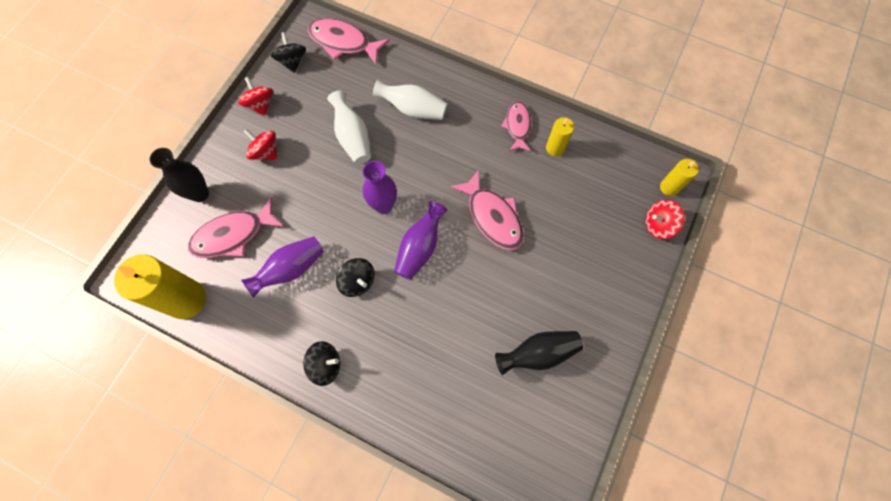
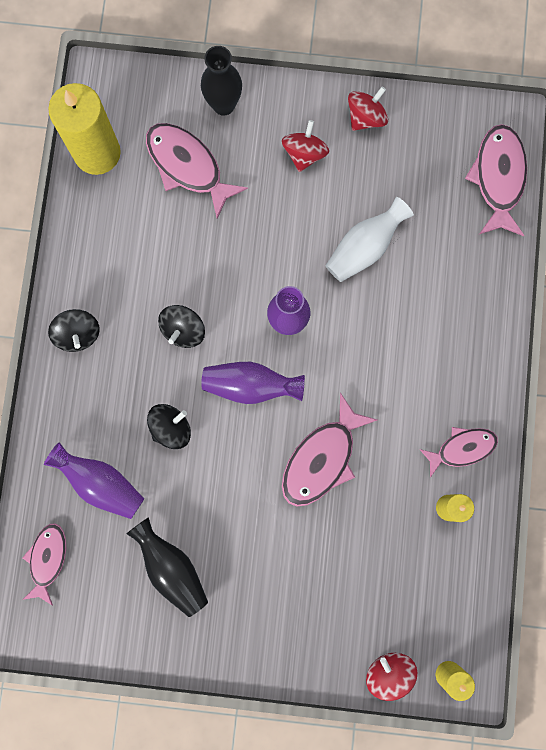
camera: 70 degrees right, 10 degrees up
purple vase [241,236,324,298] -> purple vase moved to [44,442,144,519]
black spinning top [271,32,306,73] -> black spinning top moved to [147,404,191,449]
white vase [372,79,447,120] -> none
none -> pink fish [22,523,66,606]

